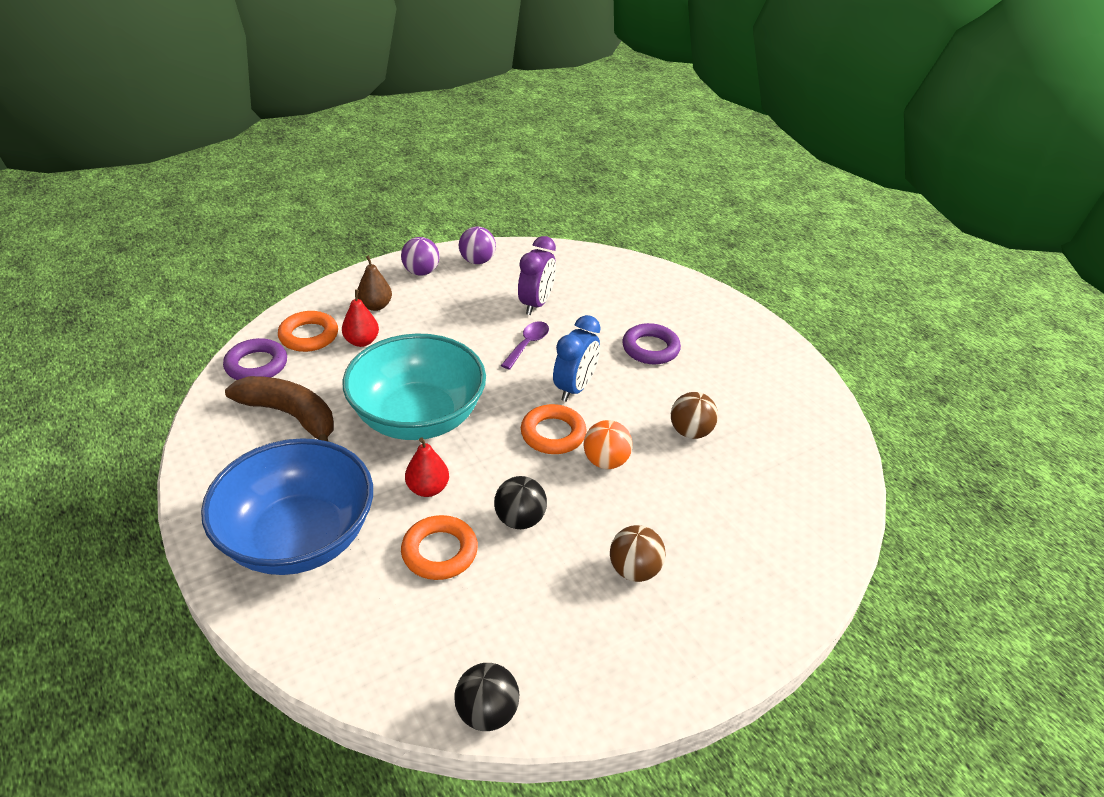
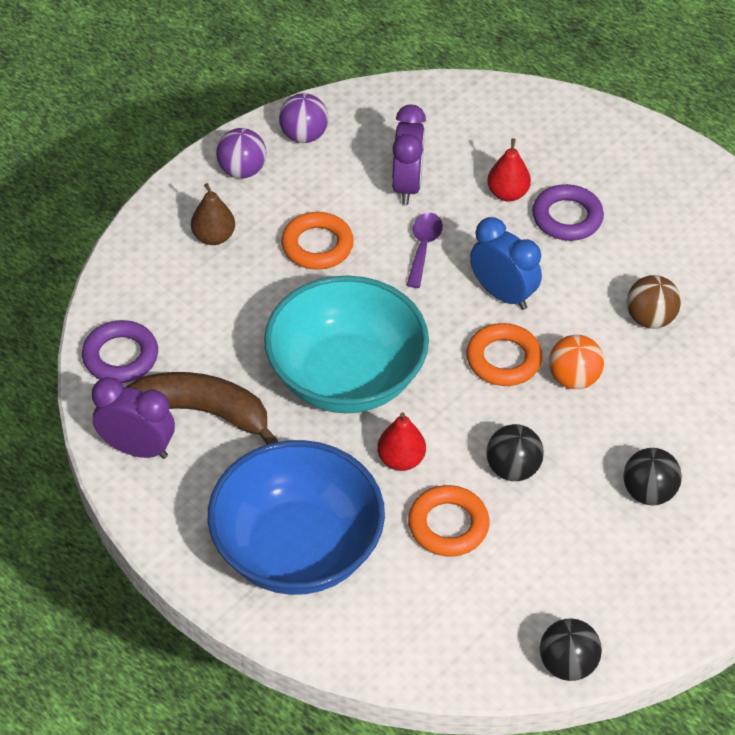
camera: 15 degrees left, 10 degrees up
orange ring [278,311,338,352] -> orange ring moved to [281,212,354,270]
red pear [342,289,379,347] -> red pear moved to [487,138,531,201]
blue clock [553,315,601,402] -> blue clock turned 60 degrees counterclockwise [470,217,542,310]
brown ball [610,525,666,582] -> black ball [623,448,682,505]
none -> purple clock [92,377,175,459]

